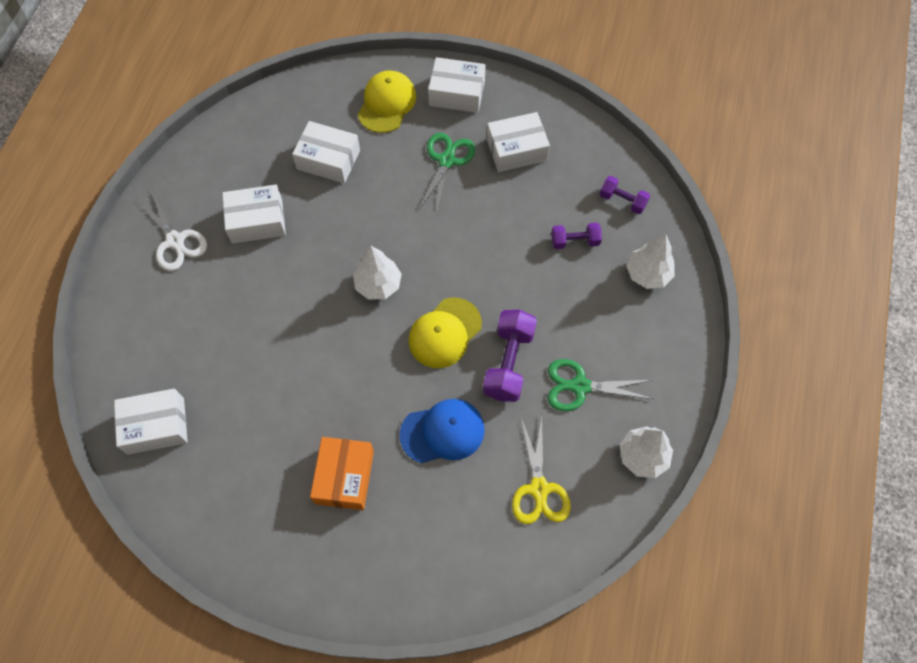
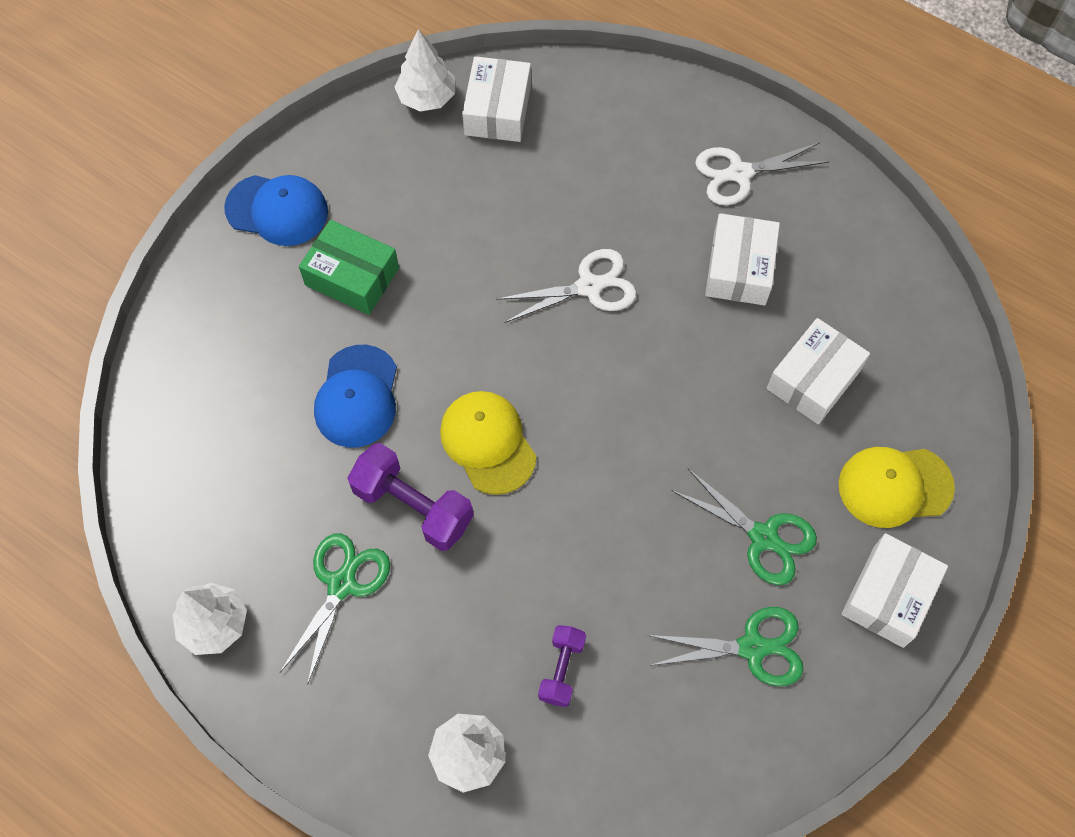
camera: 110 degrees right, 0 degrees up
orange box [310,437,374,510] -> green box [299,220,399,315]
white tree [353,246,402,300] -> white tree moved to [395,29,455,112]
yellow cap [358,70,416,133] -> yellow cap turned 135 degrees clockwise [839,447,955,528]
white box [487,112,550,172] -> green scissors [647,607,804,686]
yellow scissors [512,416,571,524] -> none
purple dumbbell [600,176,650,214] -> none
none -> blue cap [224,175,328,246]
none -> white scissors [496,249,637,323]

